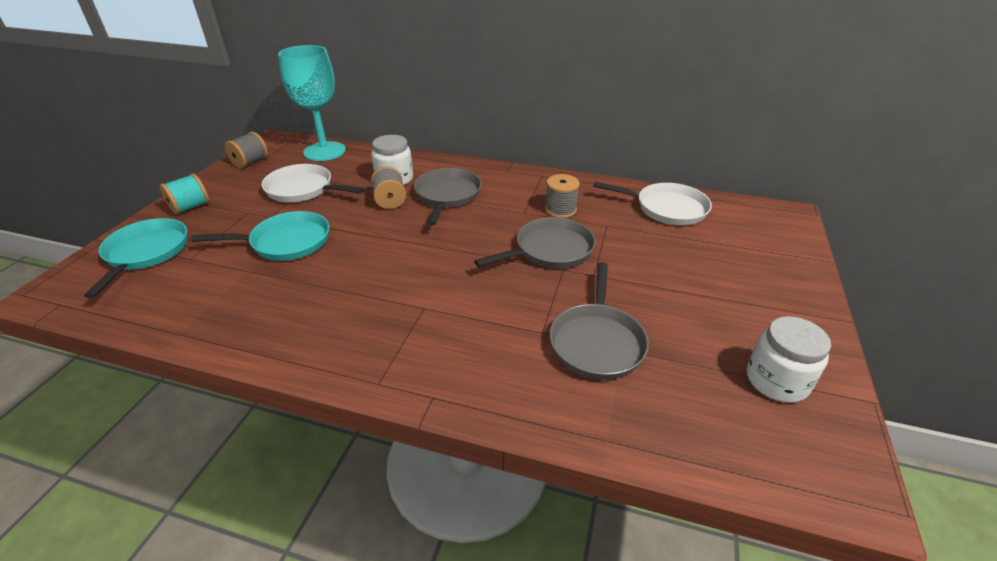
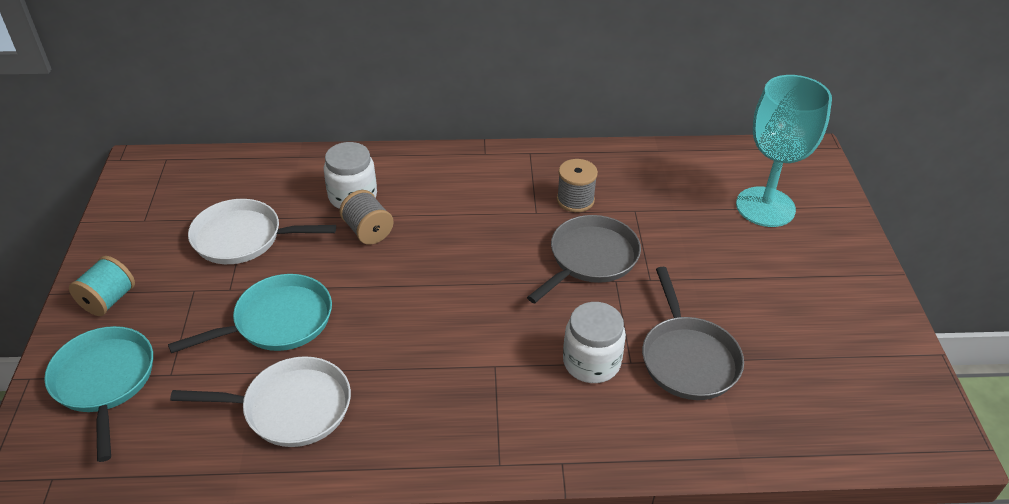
camera: 20 degrees left, 5 degrees up
grey spool [225,132,268,168] -> none
turquoise goblet [278,45,346,161] -> turquoise goblet moved to [736,75,832,227]
grey pan [414,168,482,226] -> none
white pan [593,181,712,225] -> white pan moved to [170,356,351,447]
white jar [747,316,831,403] -> white jar moved to [563,302,626,383]

